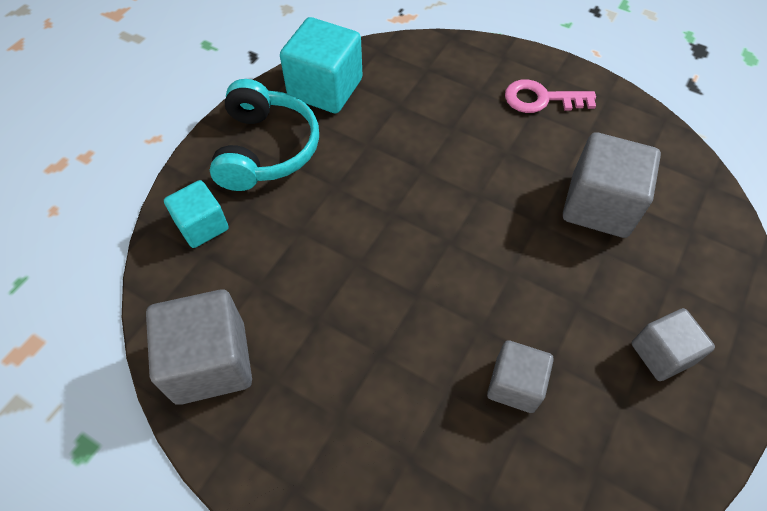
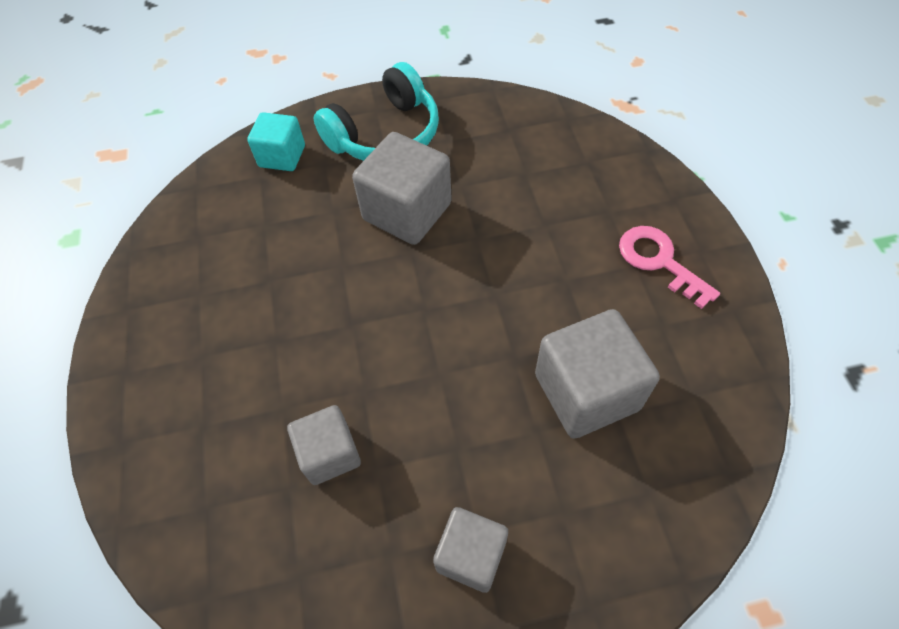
camera: 50 degrees right, 0 degrees up
grey cube [146,290,252,405] -> grey cube moved to [352,132,452,245]
turquoise cube [280,17,362,113] -> none

